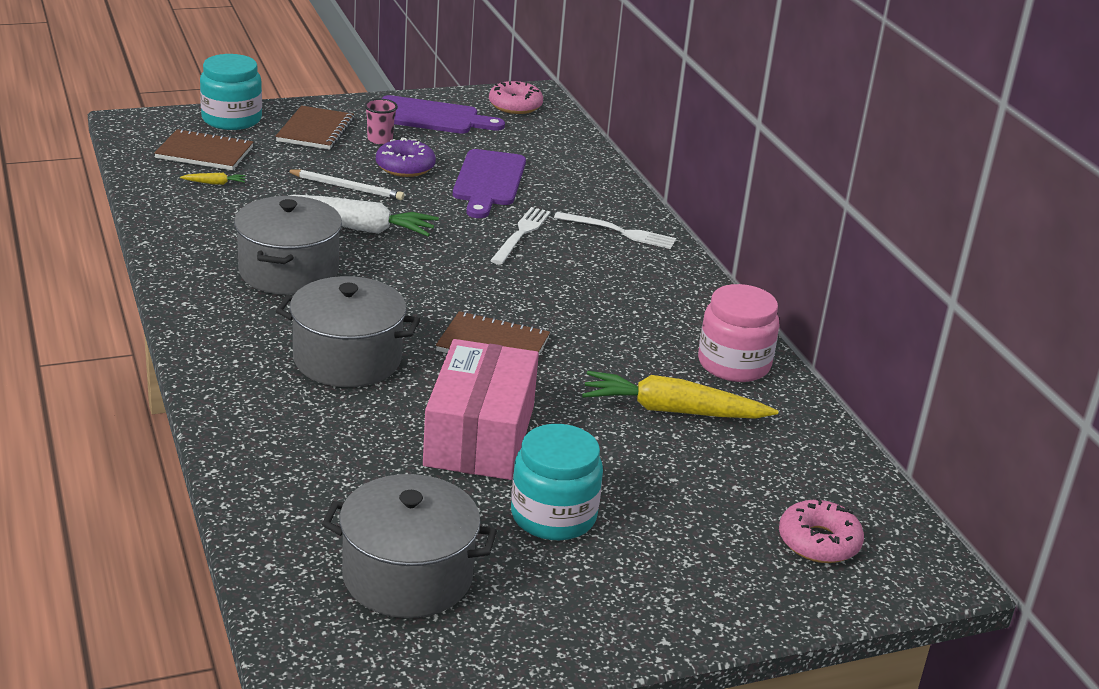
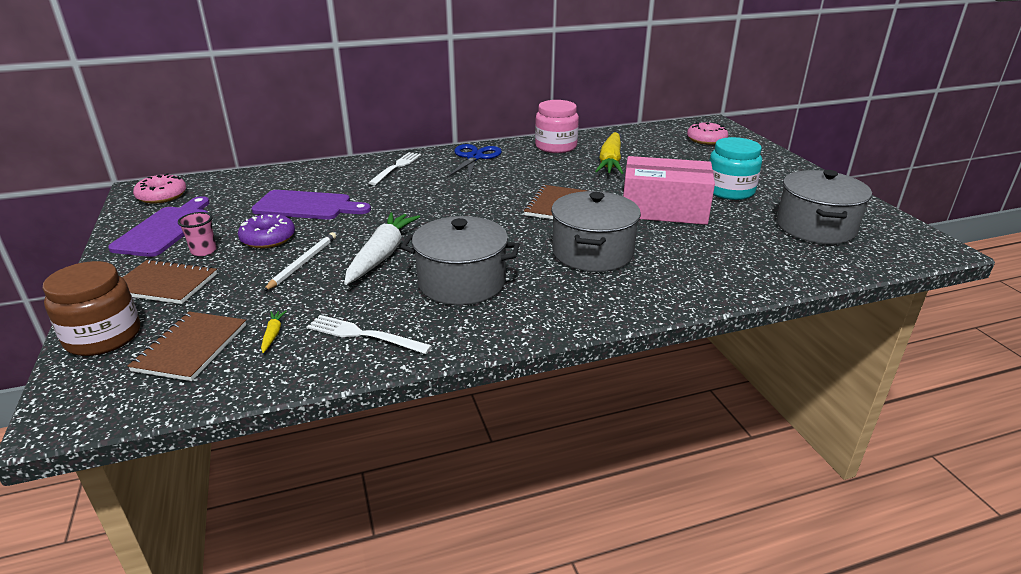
camera: 85 degrees left, 0 degrees up
turquoise jar [200,54,262,130] -> brown jar [43,261,140,356]
white fork [490,207,551,265] -> white fork moved to [307,315,432,354]
none -> blue scissors [447,144,502,180]

